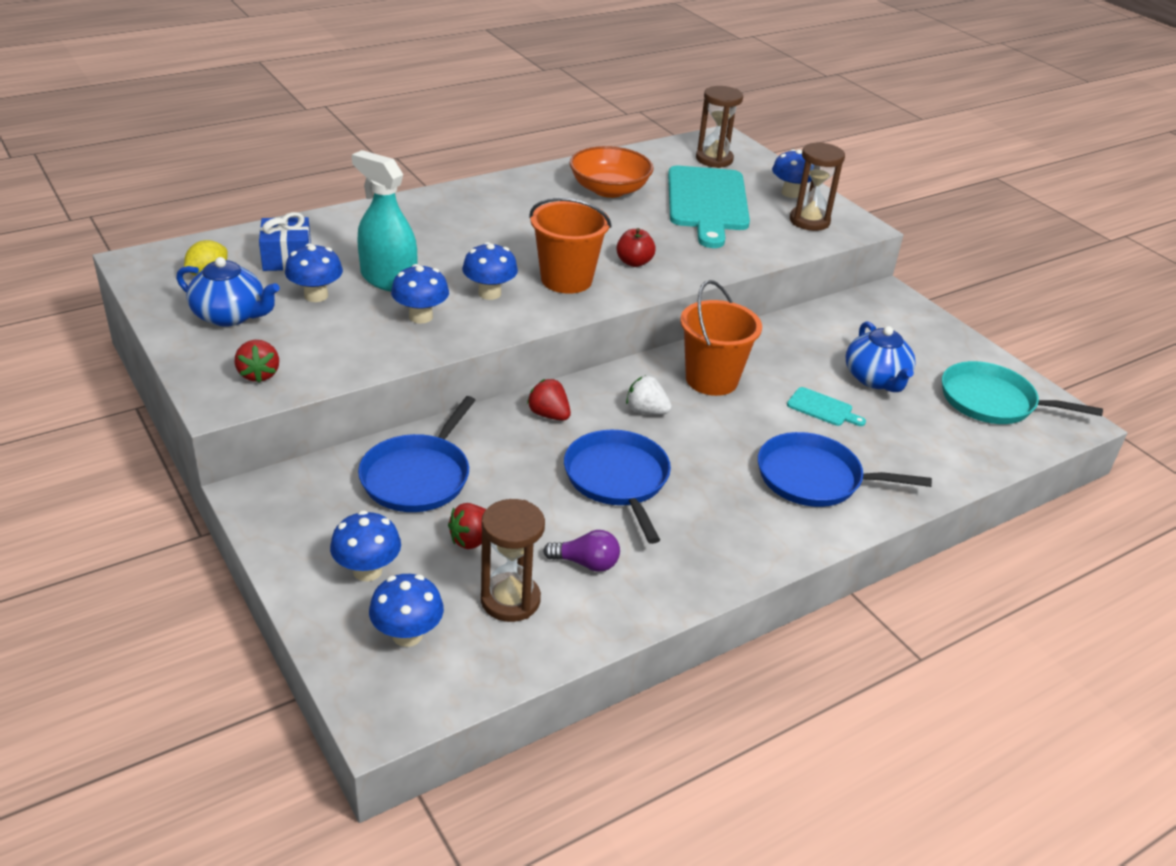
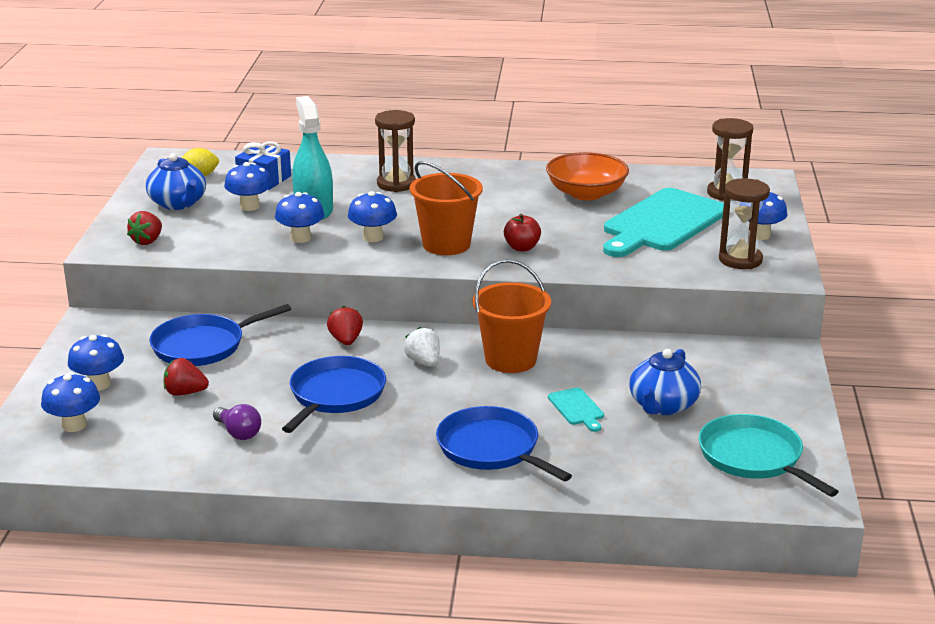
camera: 40 degrees right, 10 degrees down
brown hourglass [481,499,545,622] -> brown hourglass moved to [375,110,416,192]

